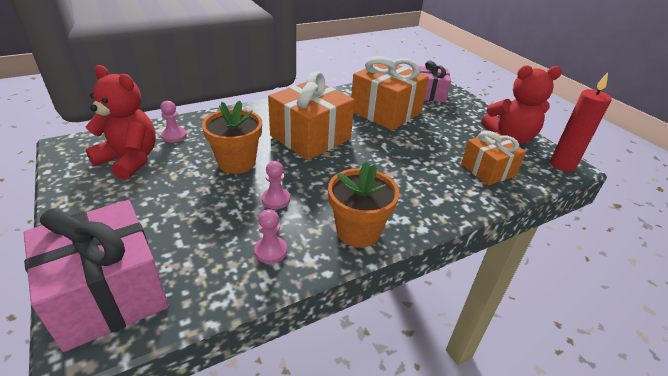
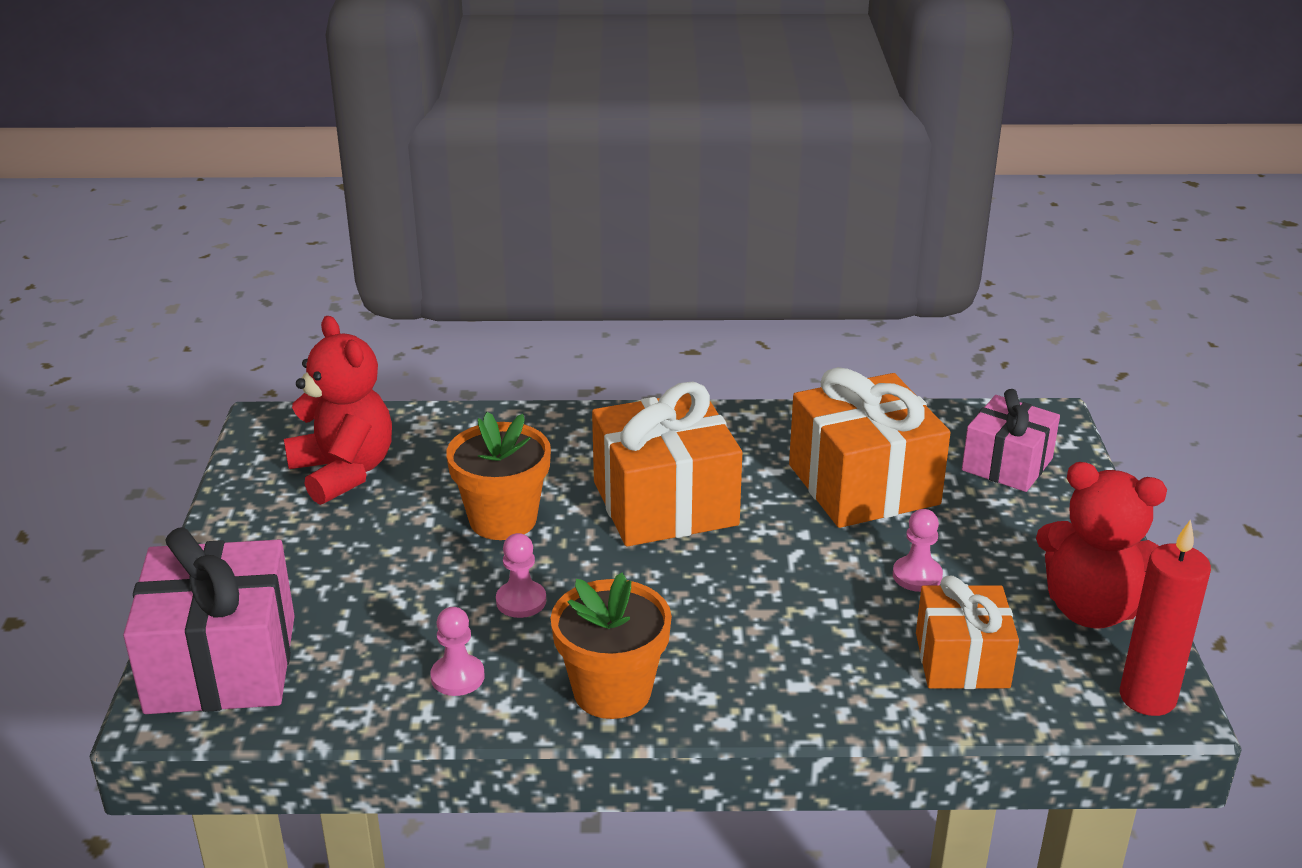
camera: 30 degrees right, 5 degrees down
pink pawn [160,101,187,143] -> pink pawn moved to [893,509,943,592]

